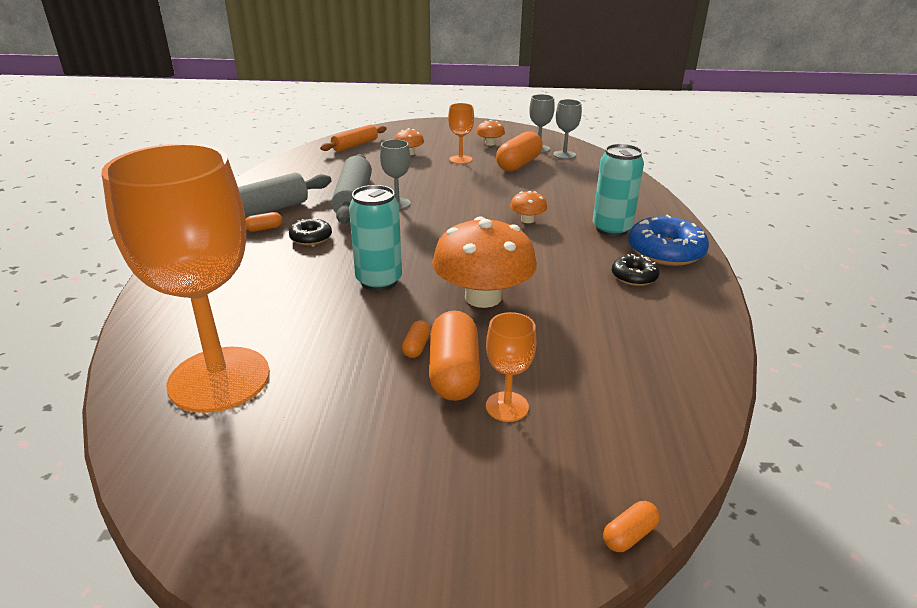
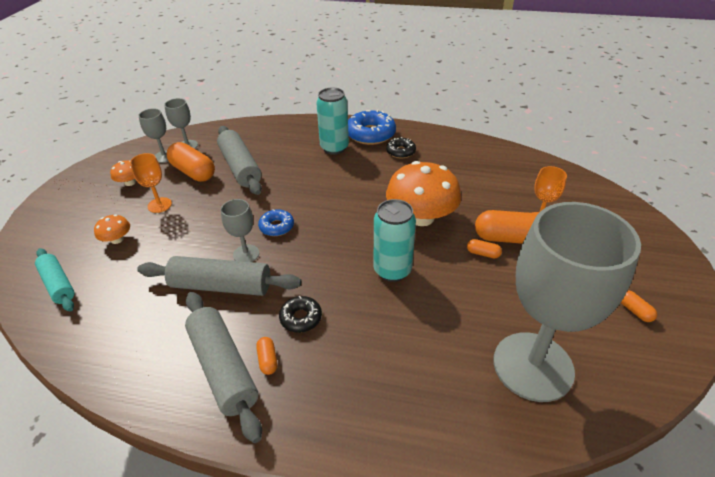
camera: 80 degrees left, 10 degrees up
orange goblet [101,143,270,413] -> grey goblet [493,202,641,402]
orange rolling pin [320,124,387,152] -> turquoise rolling pin [35,248,75,312]
orange mushroom [510,191,547,223] -> none
orange capsule [603,501,660,552] -> orange capsule moved to [621,290,657,322]
none -> grey rolling pin [217,126,262,195]
none -> blue donut [258,209,294,236]

